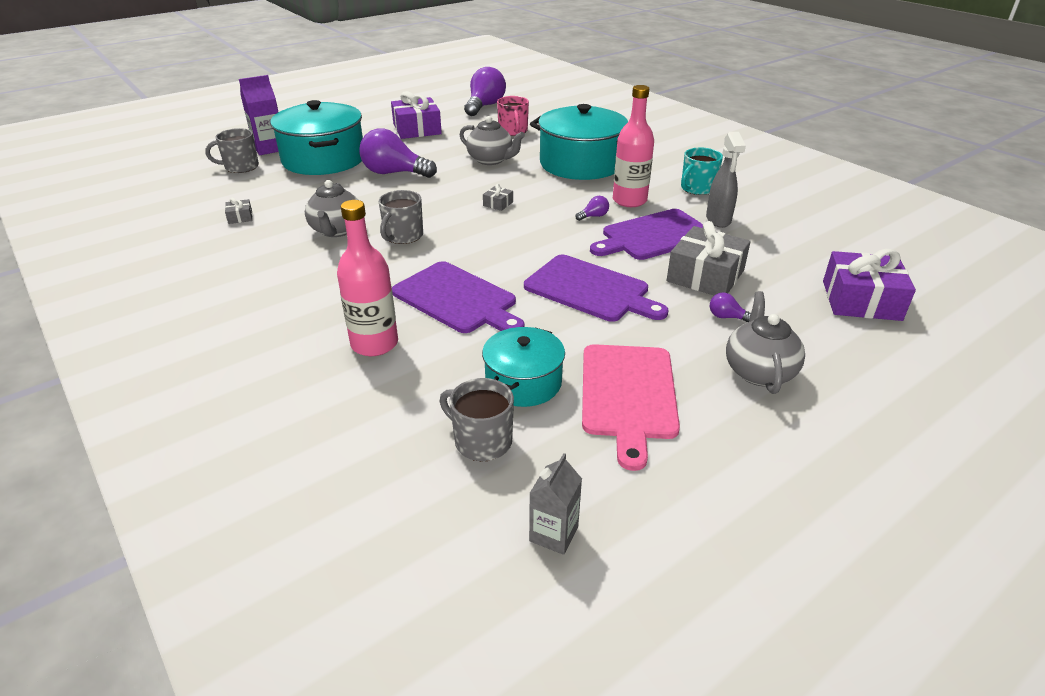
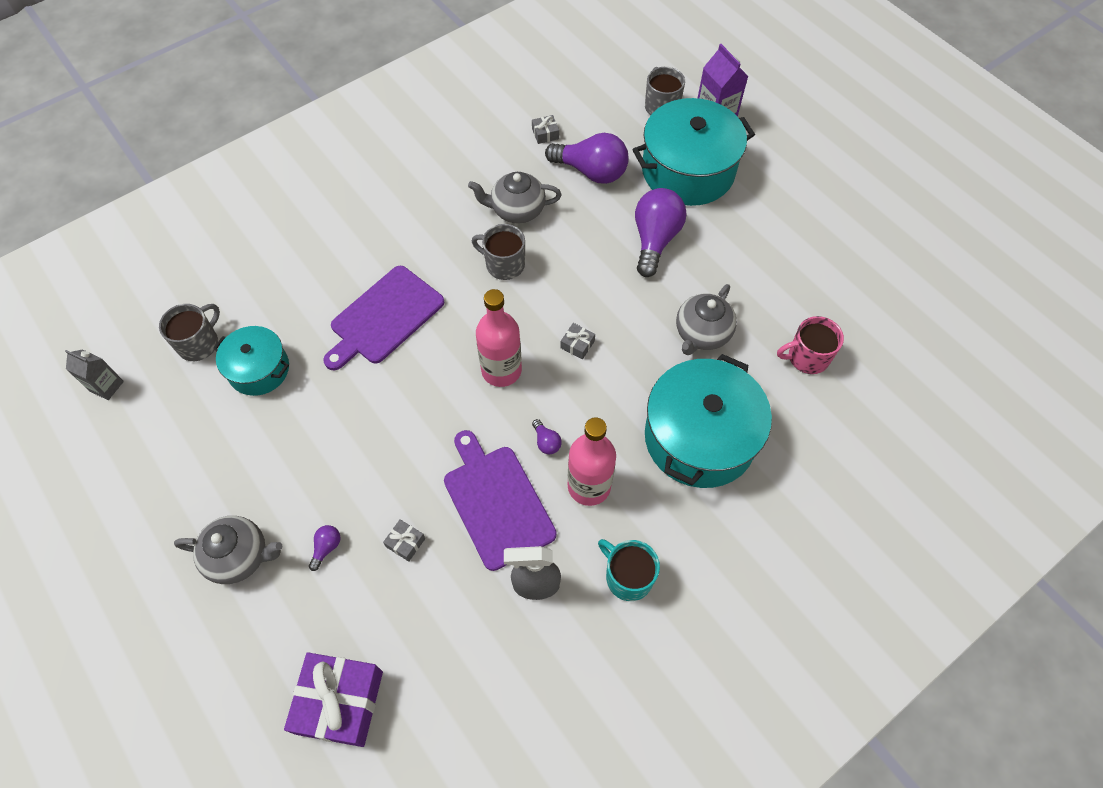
camera: 90 degrees right, 25 degrees up
pink bottle [337,200,398,356] -> pink bottle moved to [476,289,522,387]
purple gift [391,91,442,139] -> none
purple light bulb [464,67,506,116] -> purple light bulb moved to [545,133,629,184]
purple cutting board [524,255,669,322] -> none
pink cutting board [582,344,680,471] -> none
grey gift [667,221,751,296] -> grey gift [383,519,425,562], size x0.43

